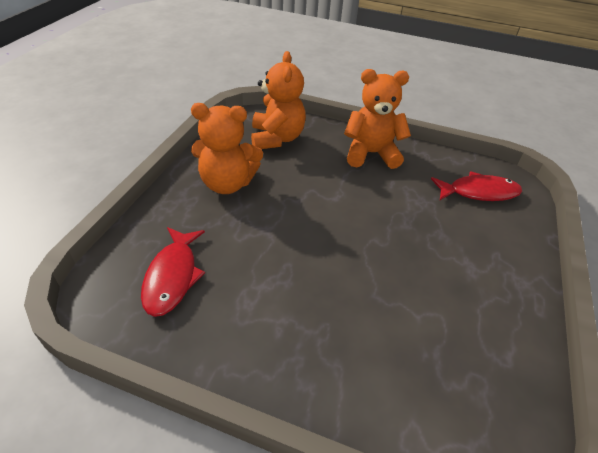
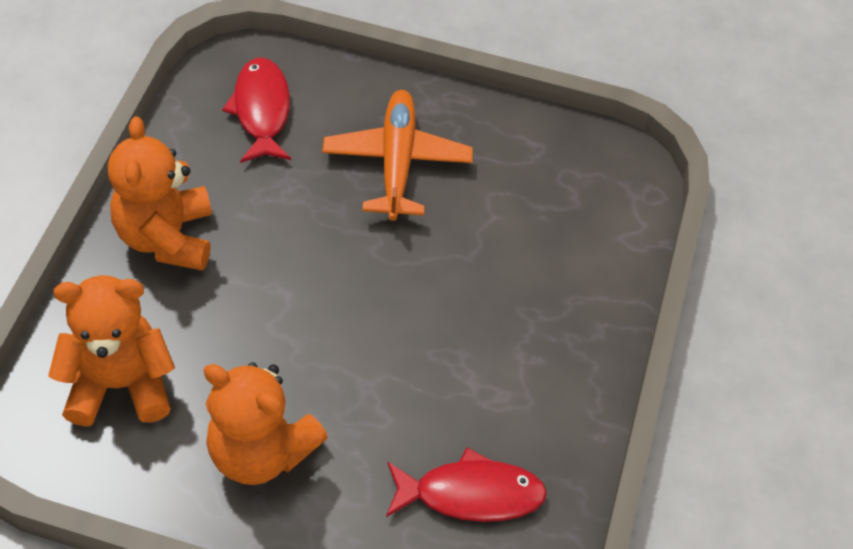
camera: 95 degrees left, 10 degrees up
orange teddy bear [191,103,263,194] -> orange teddy bear turned 120 degrees clockwise [204,362,328,485]
none -> orange plane [322,90,473,221]

